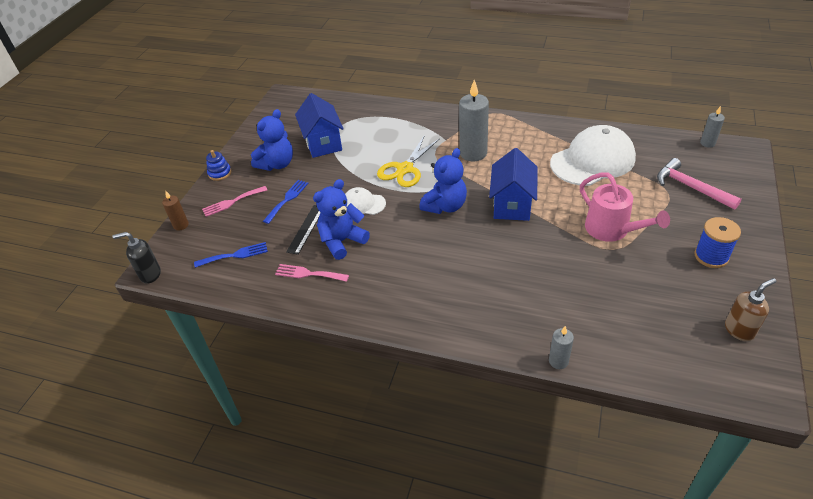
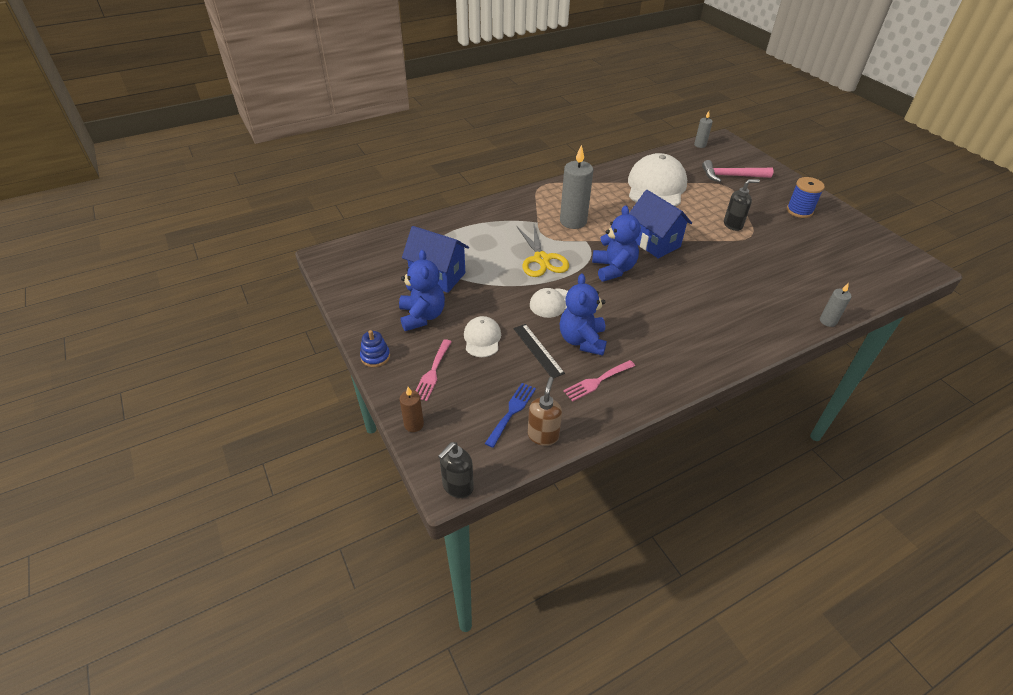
camera: 50 degrees left, 0 degrees up
blue fork [263,180,309,224] -> white cap [464,316,501,357]
pink watering can [580,172,670,242] -> black soap dispenser [724,179,760,231]
brown soap dispenser [725,278,777,341] -> brown soap dispenser moved to [528,377,562,446]

